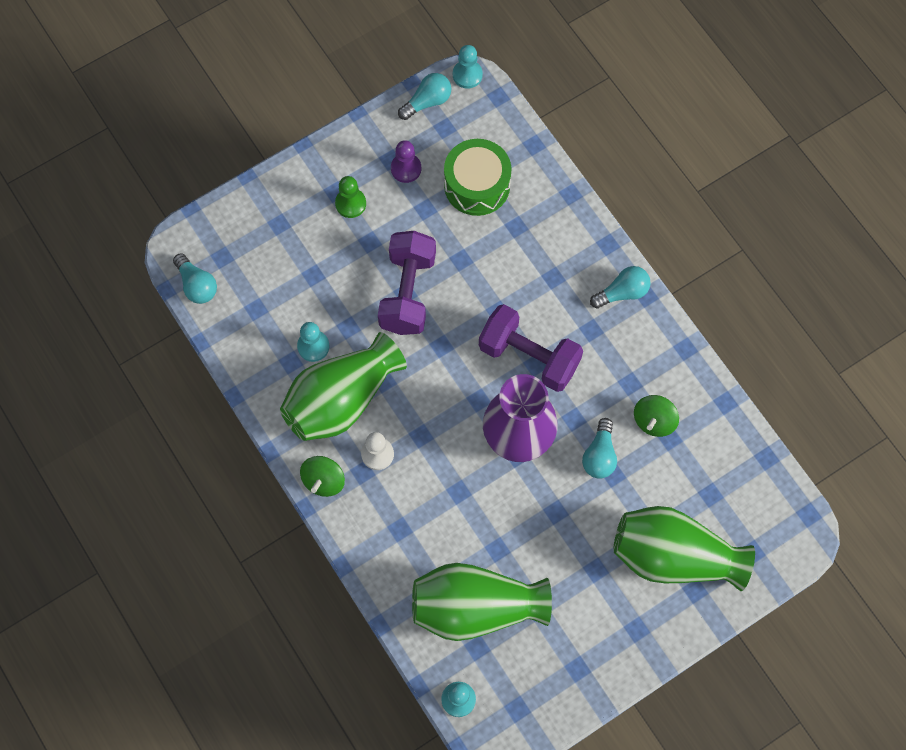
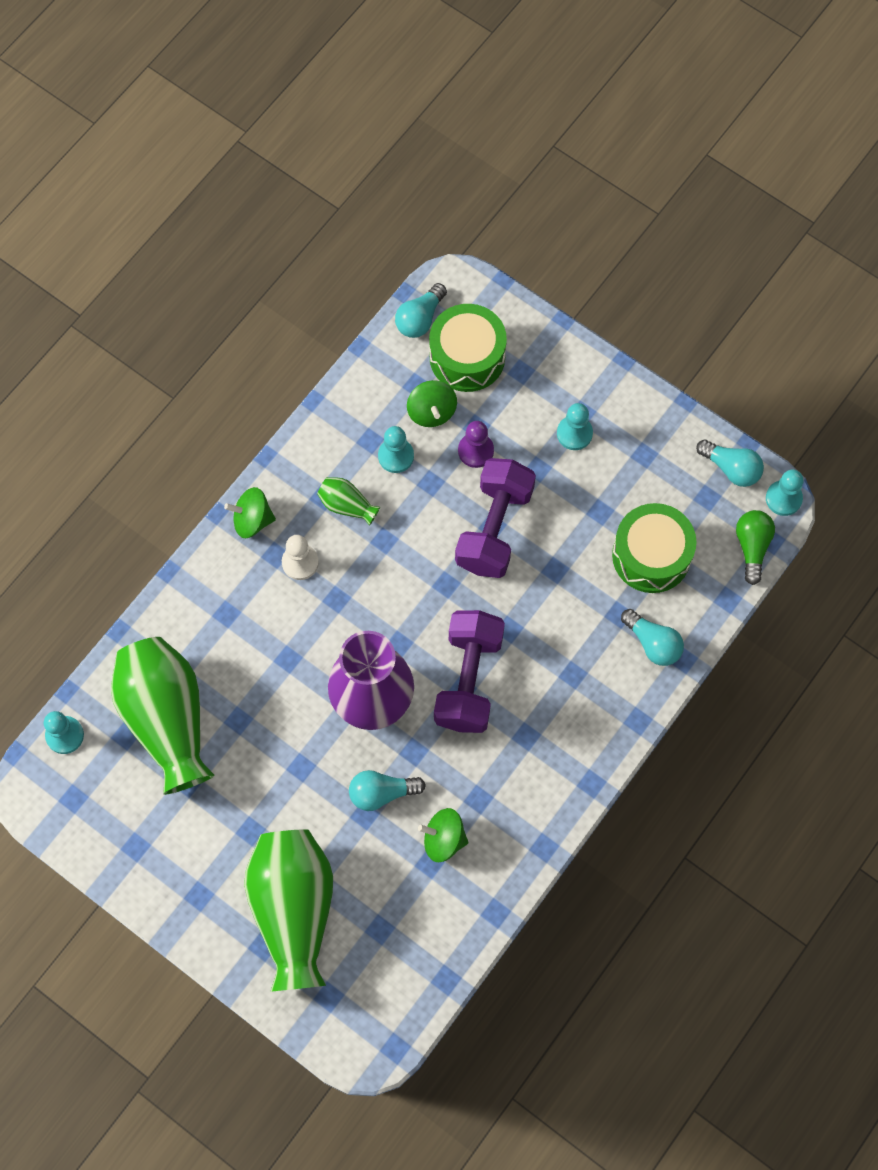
camera: 70 degrees right, 0 degrees up
green vase [280,332,407,441] -> green vase [317,477,380,526], size x0.43
green pawn [335,176,366,218] -> turquoise pawn [557,403,593,450]
purple dumbbell [378,231,436,335] -> purple dumbbell turned 60 degrees counterclockwise [455,458,536,578]
purple pawn [391,140,421,183] -> purple pawn moved to [458,421,494,468]
turquoise light bulb [590,266,650,309] -> turquoise light bulb moved to [621,609,684,666]
none -> green spinning top [407,380,457,427]
none -> green drum [429,304,507,392]
none -> green light bulb [736,510,775,585]

